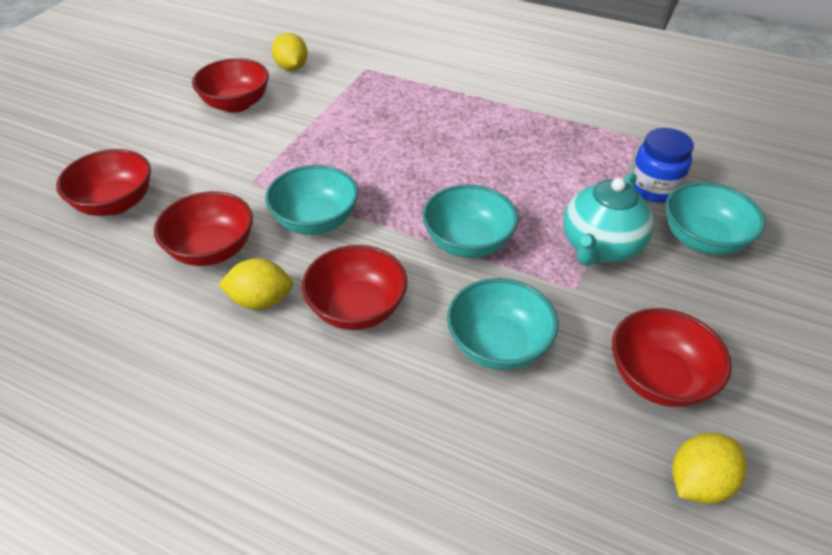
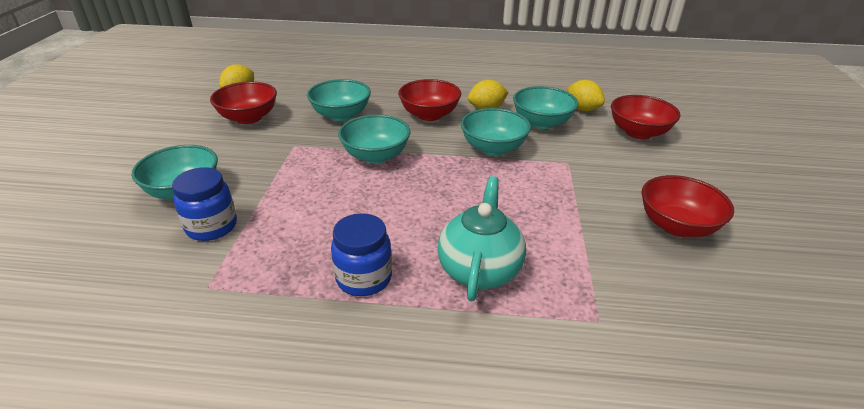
camera: 160 degrees right, 10 degrees down
red bowl [154,191,253,266] -> turquoise bowl [513,86,578,129]
yellow lemon [272,33,308,71] -> yellow lemon moved to [567,80,605,111]
turquoise teapot [563,173,654,266] -> turquoise teapot moved to [437,176,526,301]
none -> blue jar [331,213,392,296]

